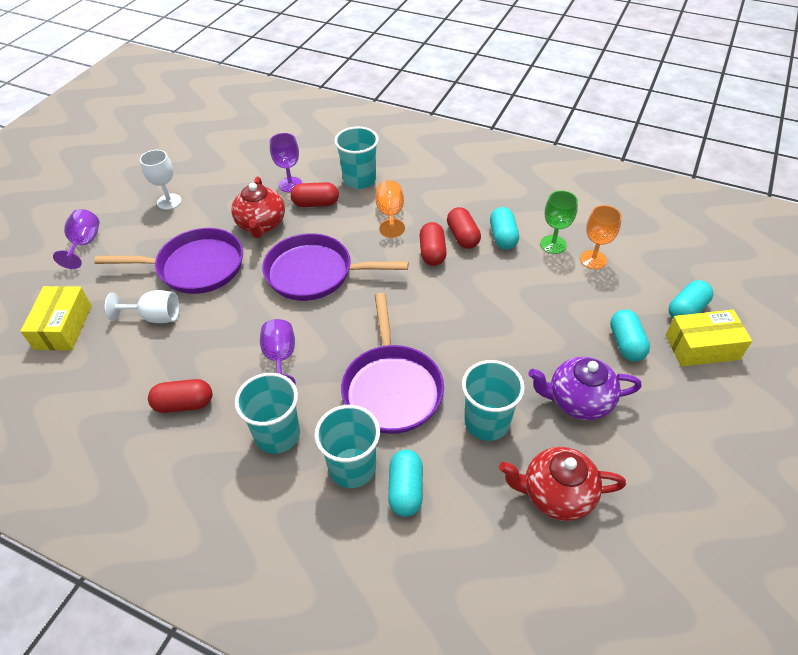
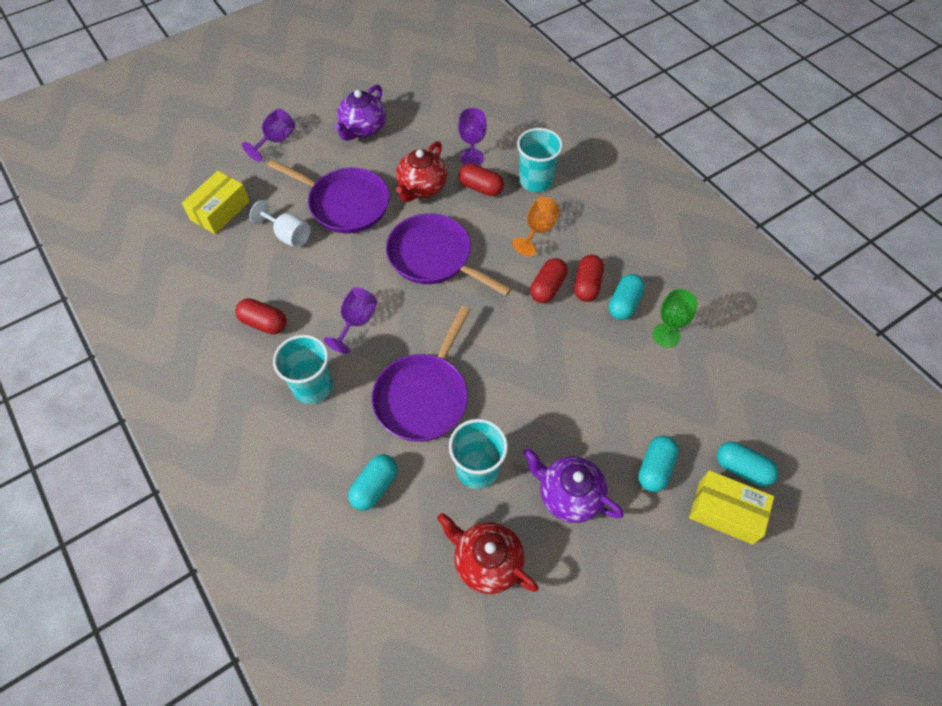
camera: 30 degrees right, 10 degrees up
white goblet [140,150,182,210] -> purple teapot [334,85,386,141]
turquoise cup [315,405,380,488] -> none
orange goblet [580,205,622,269] -> none
turquoise capsule [669,280,713,319] -> turquoise capsule turned 45 degrees clockwise [717,442,778,487]

